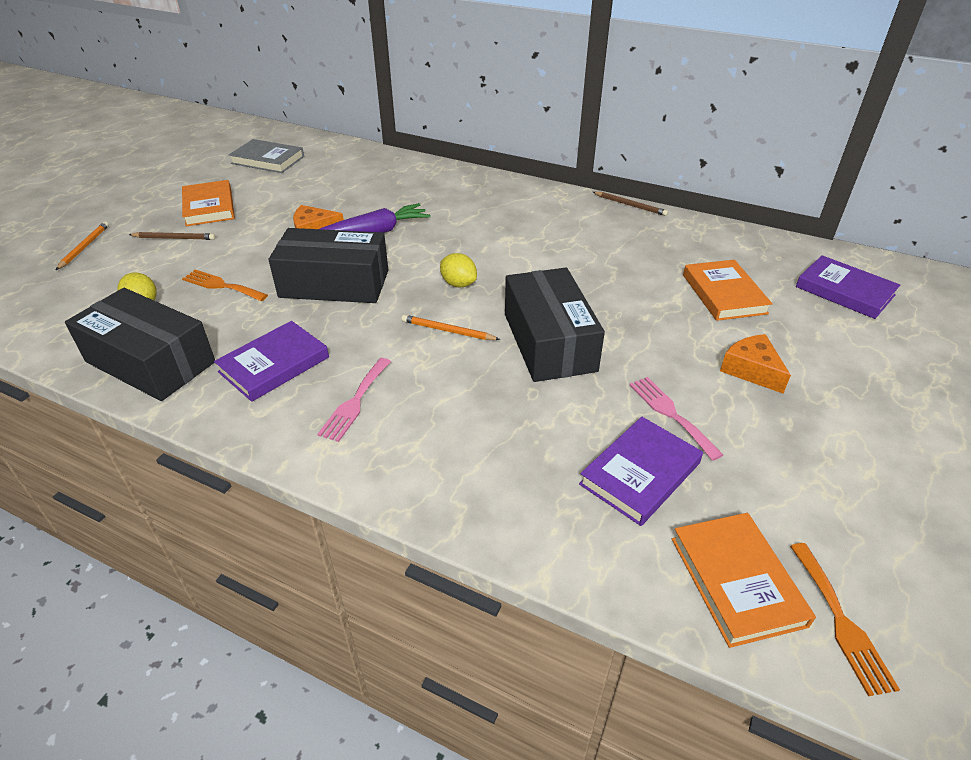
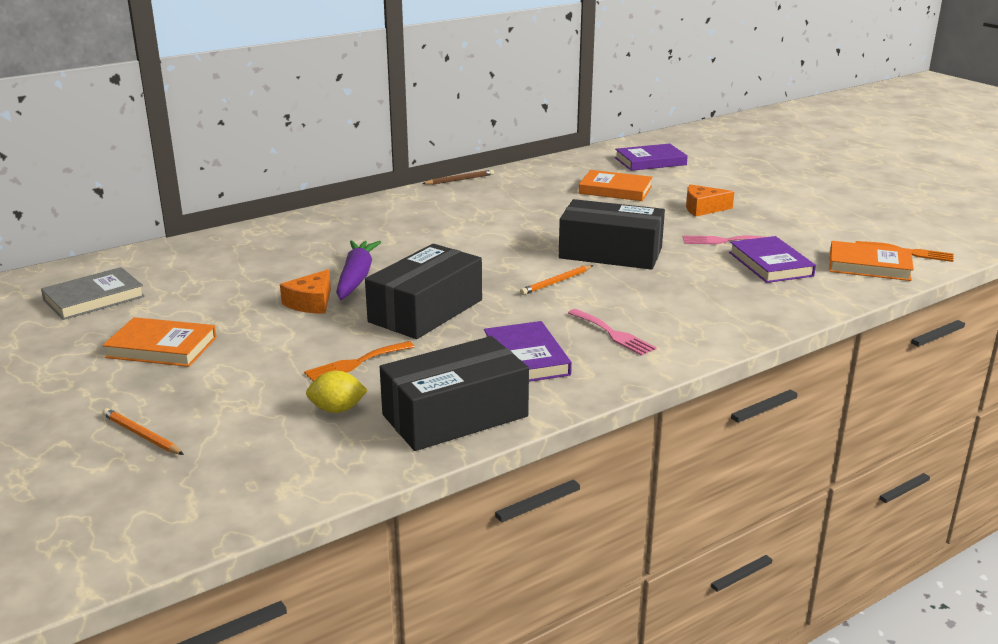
camera: 60 degrees left, 15 degrees down
brown pencil [129,232,216,240] -> none
yellow lemon [440,253,477,287] -> none

